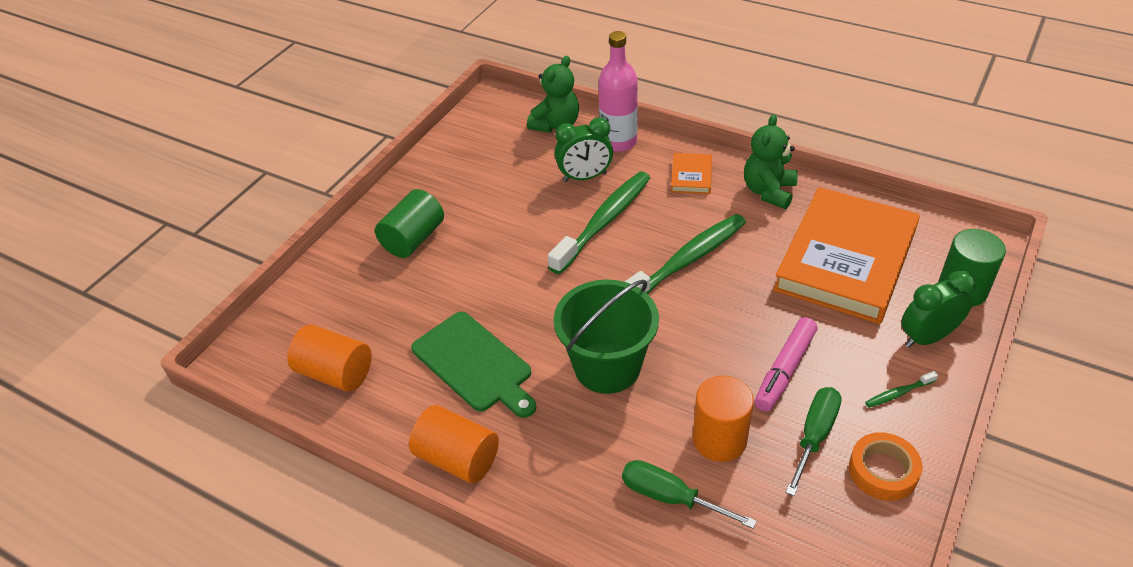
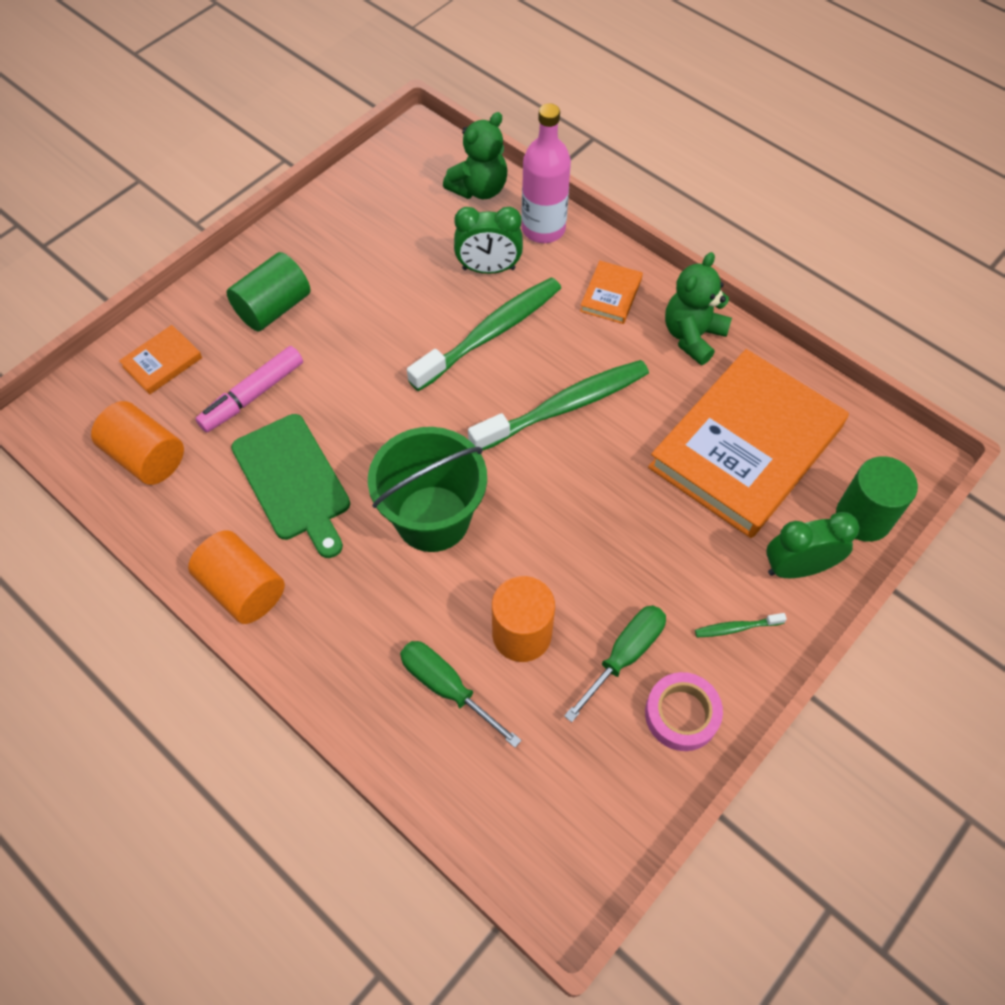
camera: 10 degrees right, 15 degrees up
pink marker [754,317,817,411] -> pink marker moved to [195,346,303,432]
orange tape [849,432,922,501] -> pink tape [645,672,723,751]
none -> orange book [119,325,202,394]

